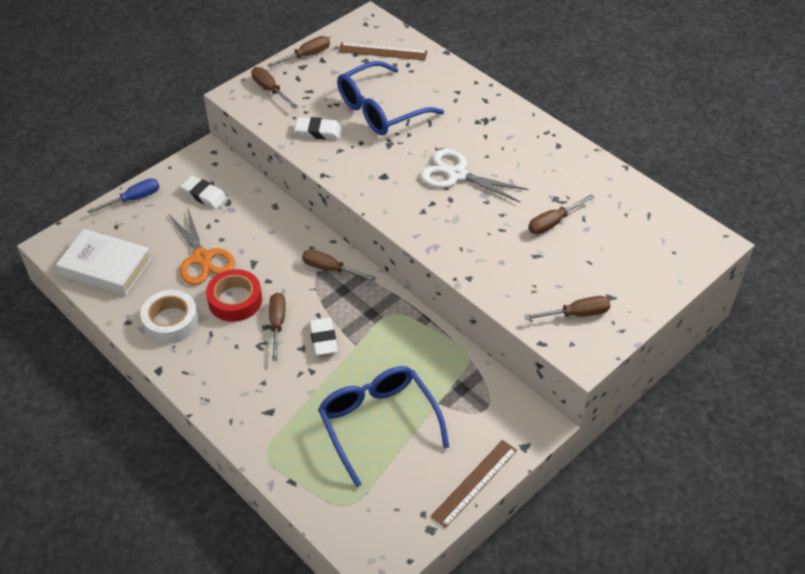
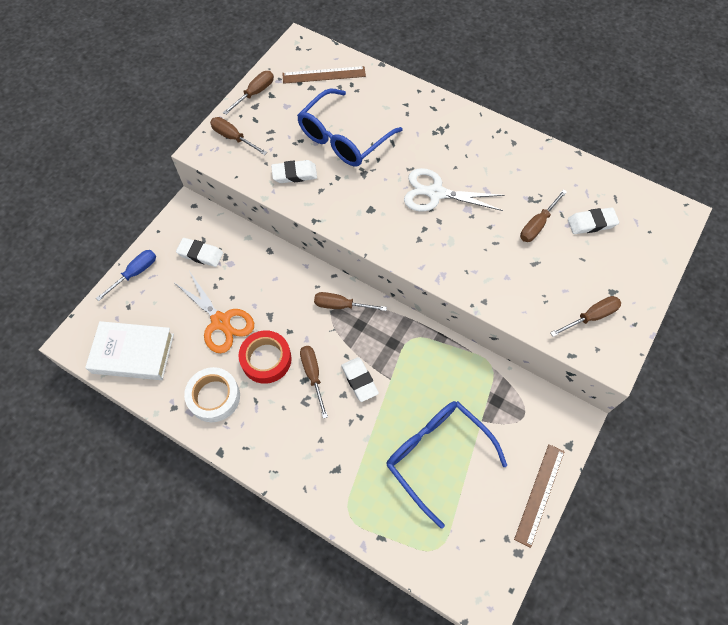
camera: 15 degrees left, 15 degrees up
none -> white eraser [568,207,619,234]

